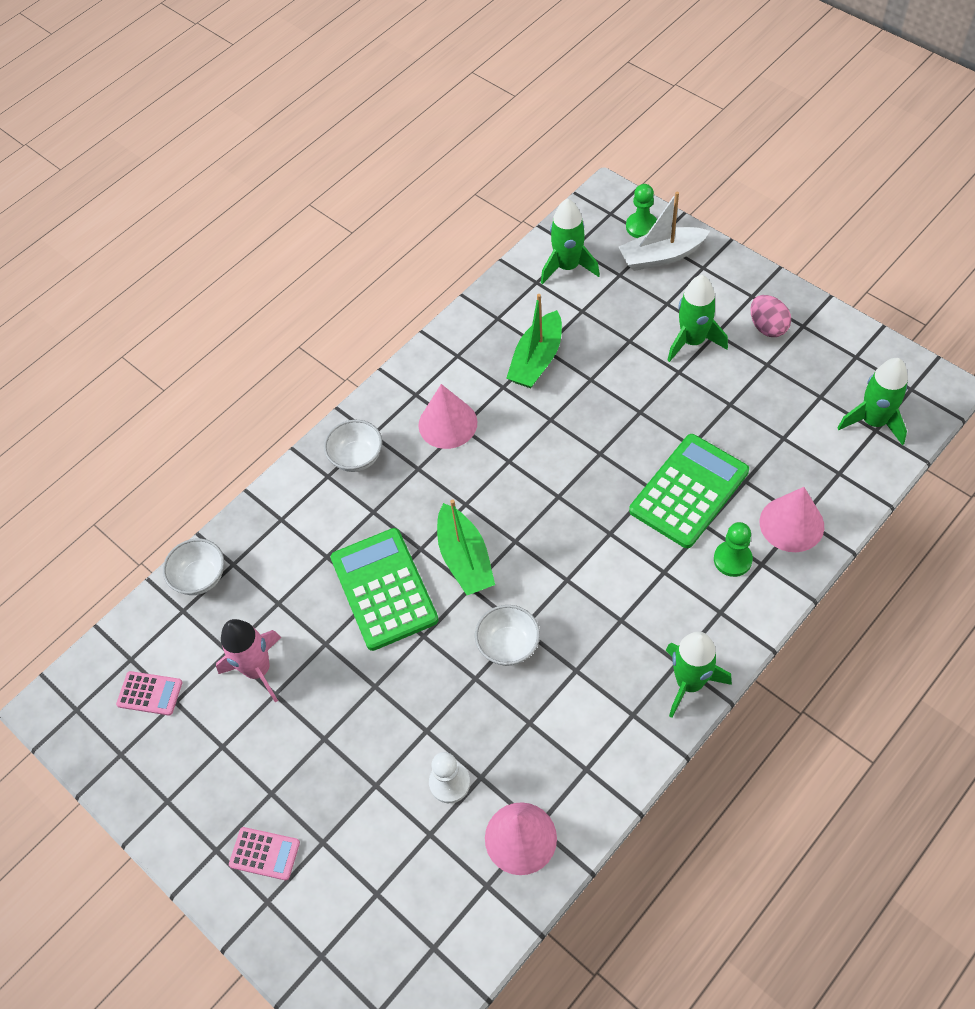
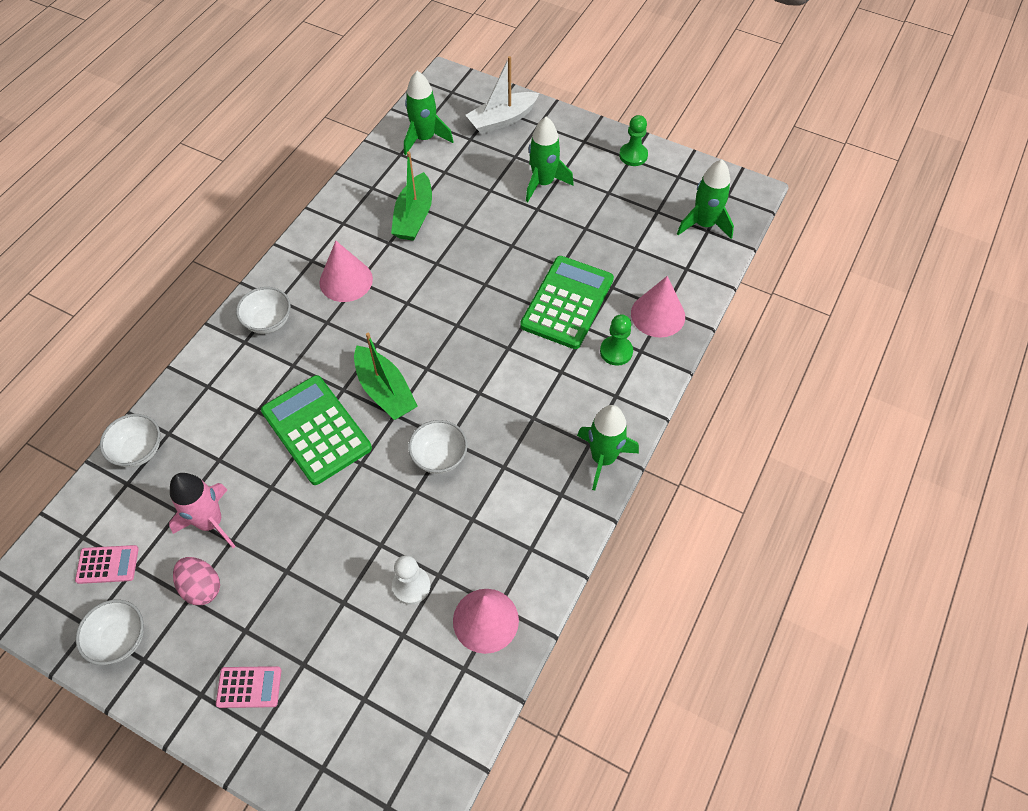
camera: 20 degrees left, 0 degrees up
green pawn [626,184,657,238] -> green pawn moved to [619,115,648,166]
pink egg [750,295,791,337] -> pink egg moved to [173,557,220,605]
none -> white bowl [76,600,144,665]

